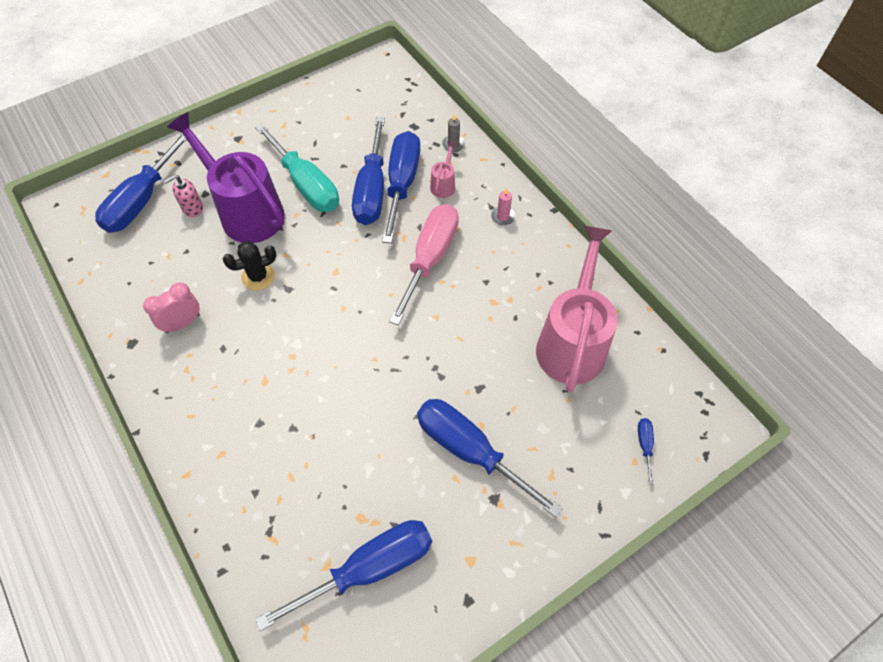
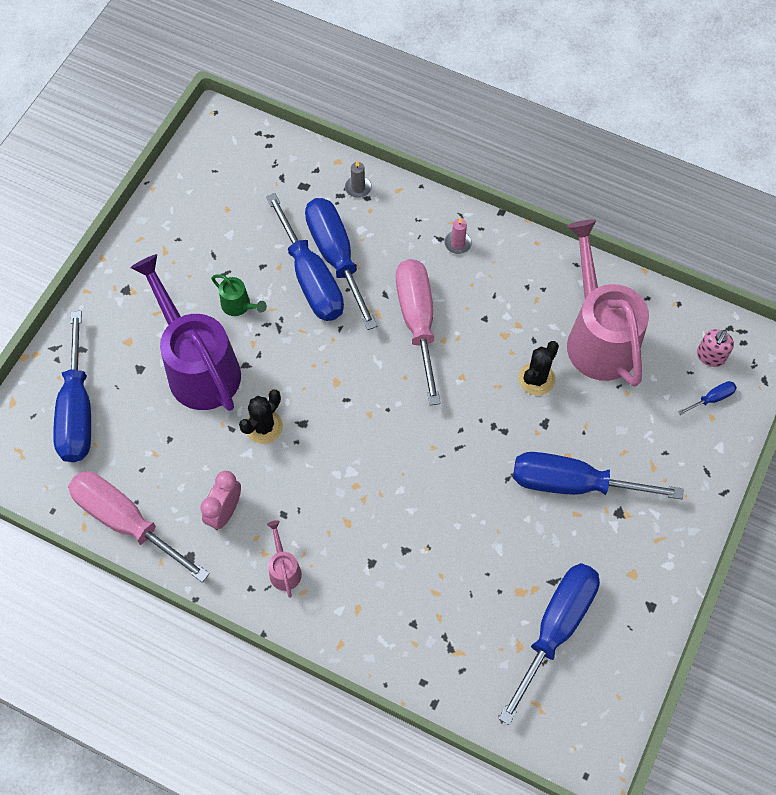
camera: 30 degrees left, 5 degrees up
pink soap dispenser [163,175,203,217] -> pink soap dispenser moved to [697,329,734,367]
purple watering can [167,112,285,243] -> purple watering can turned 45 degrees clockwise [131,254,241,411]
turquoise screwdriver [255,123,339,212] -> green watering can [211,274,267,316]
pink watering can [430,141,457,198] -> pink watering can moved to [267,520,302,598]
blue screwdriver [638,418,654,485] -> blue screwdriver turned 90 degrees clockwise [678,381,737,415]
none -> pink screwdriver [68,471,210,582]
none -> black cactus [518,341,559,395]

